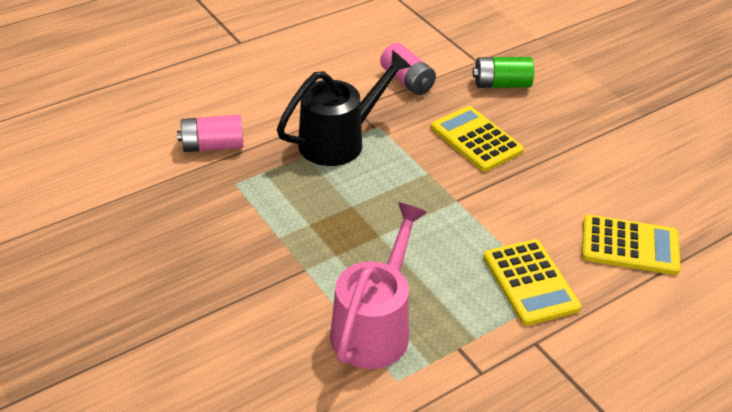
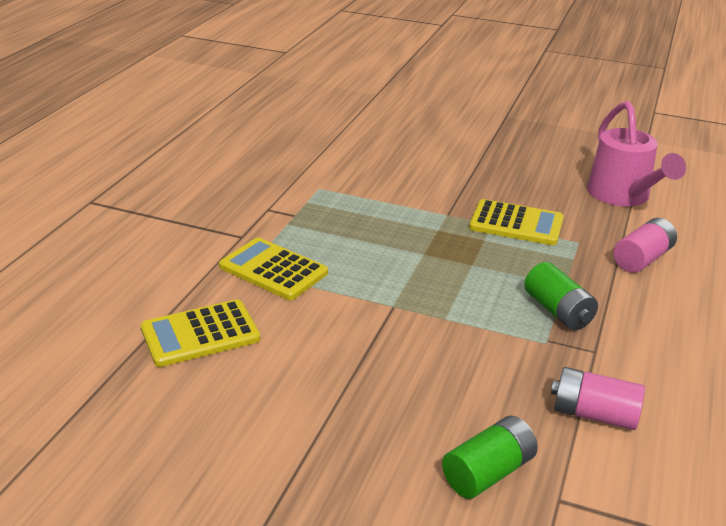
camera: 145 degrees right, 10 degrees down
black watering can [277,50,412,166] -> green battery [524,262,598,330]
pink watering can [330,202,427,369] -> pink watering can moved to [587,101,686,206]
yellow calculator [431,106,524,172] -> yellow calculator moved to [469,199,564,245]

